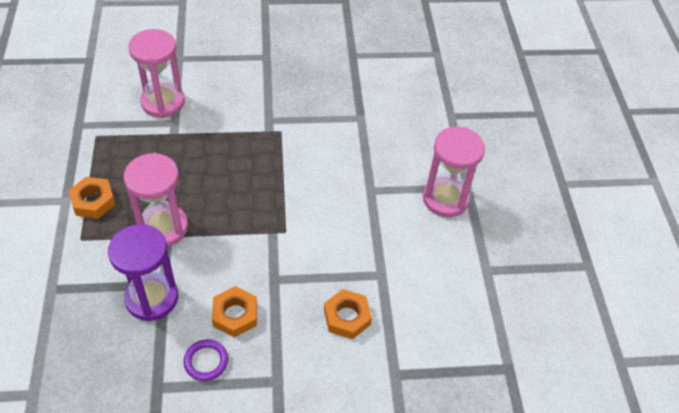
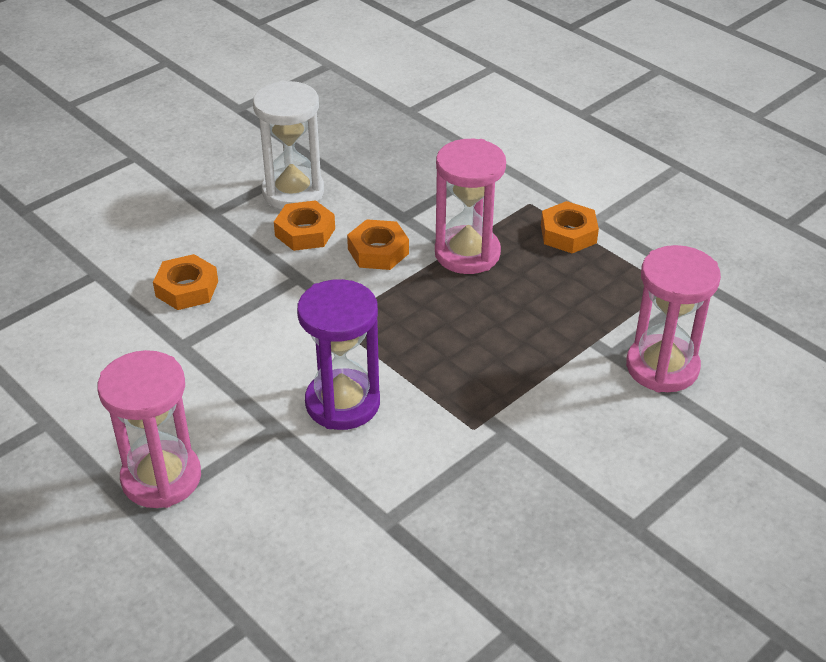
camera: 145 degrees right, 10 degrees down
purple hourglass [108,224,178,321] -> purple hourglass moved to [297,279,380,430]
purple ring [184,339,228,381] -> white hourglass [253,81,324,209]
none -> orange nut [347,219,409,270]

